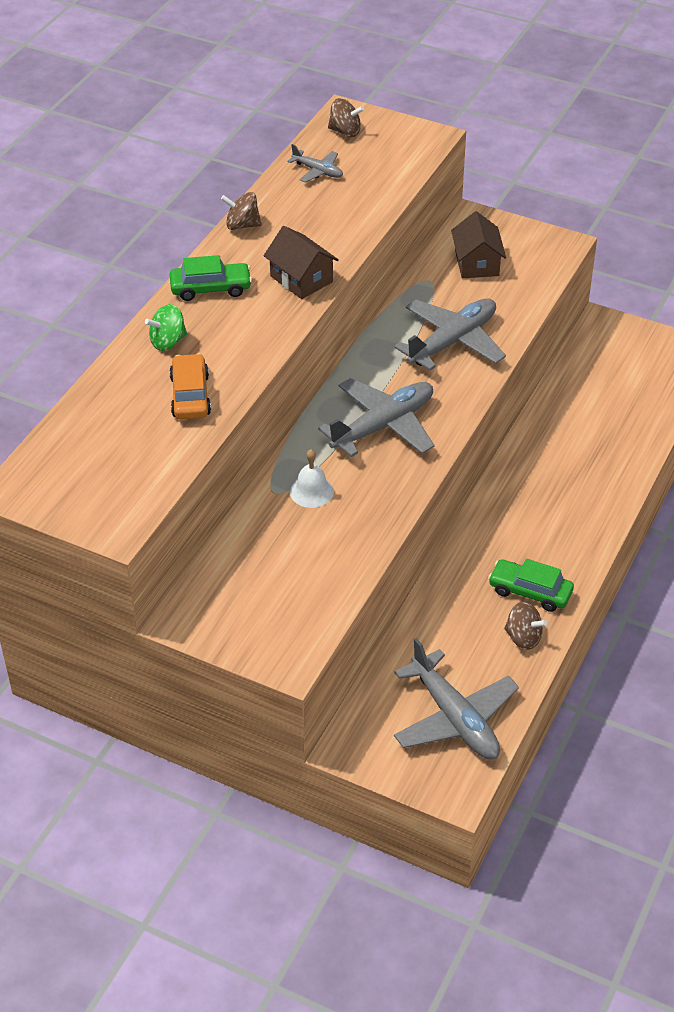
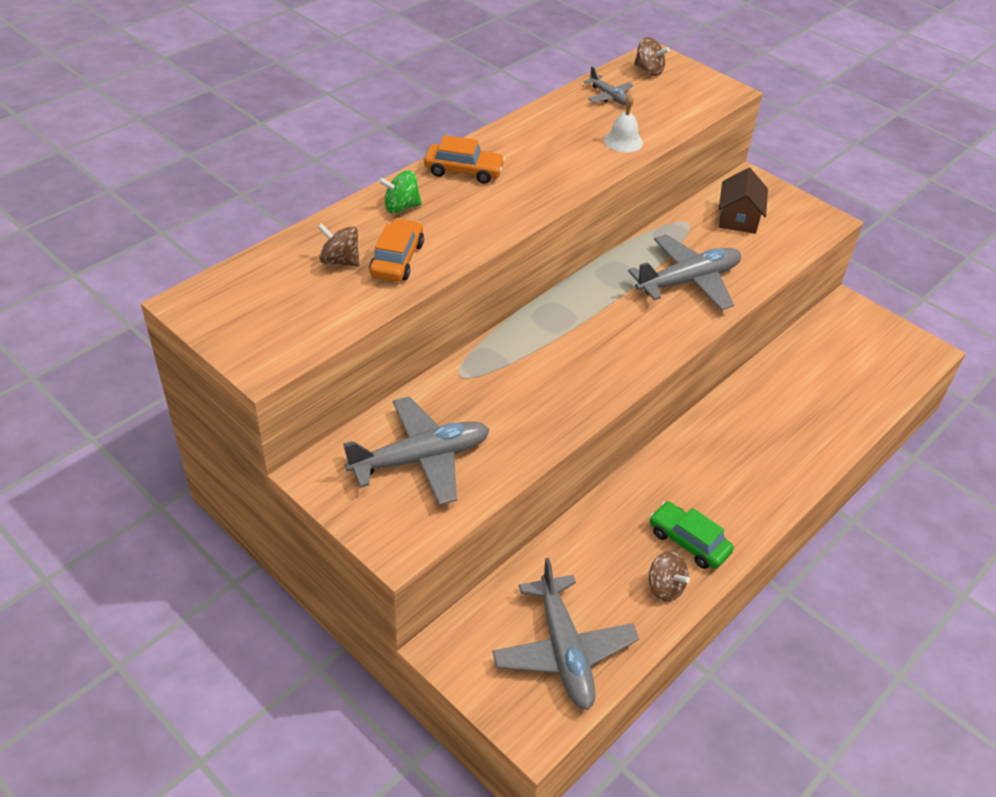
camera: 15 degrees right, 0 degrees up
green car [170,255,252,301] -> orange car [424,135,505,184]
brown spinning top [221,192,262,230] -> brown spinning top moved to [318,223,359,266]
brown house [264,226,339,299] -> none
white bell [290,449,334,508] -> white bell moved to [604,94,643,153]
grey plane [318,378,434,457] -> grey plane moved to [343,396,490,505]

